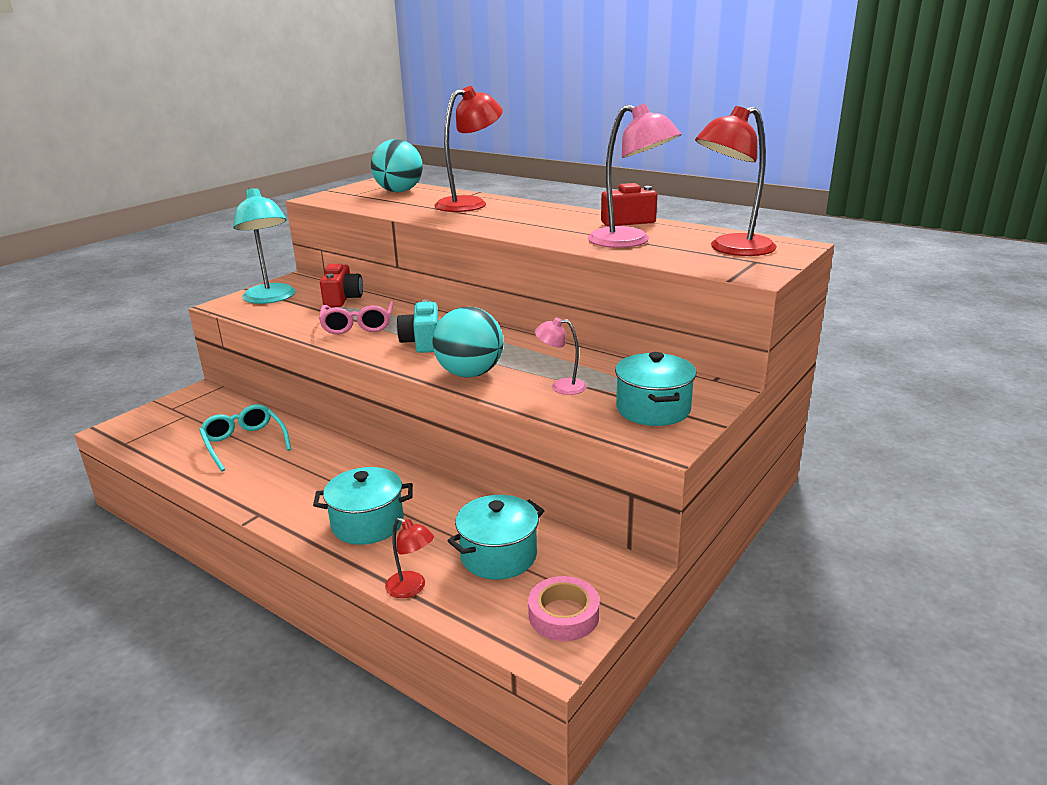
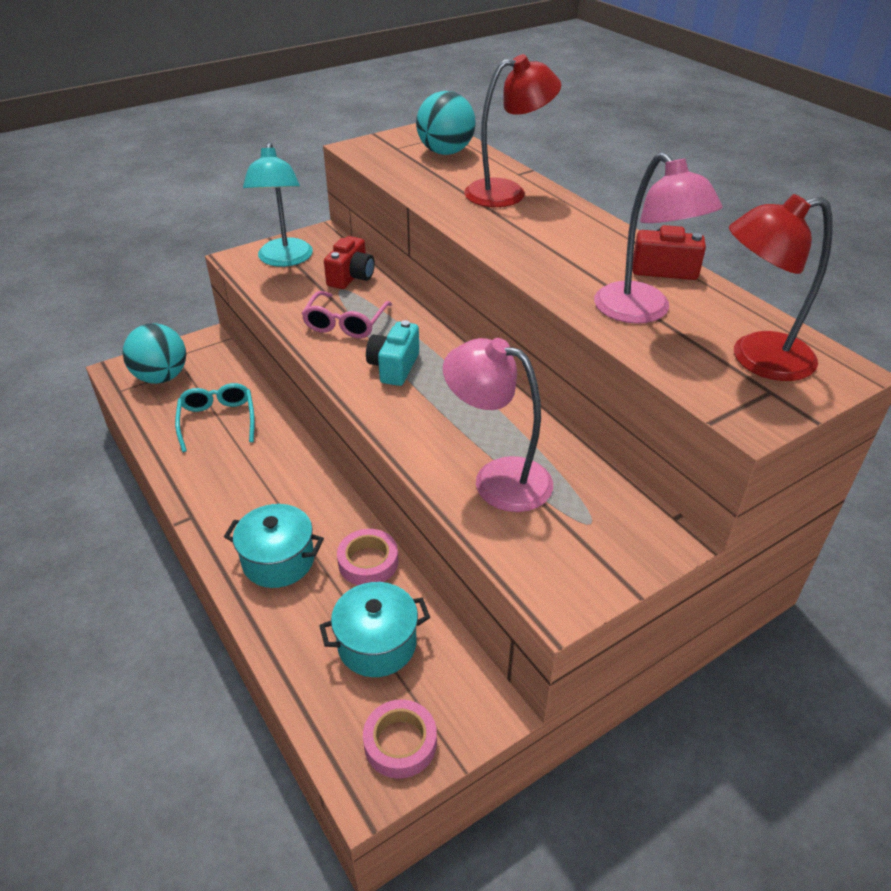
camera: 20 degrees right, 15 degrees up
red lamp [385,517,434,598] -> none
turquoise ball [433,307,503,377] -> turquoise ball moved to [123,323,186,384]
pink lamp [534,318,587,395] -> pink lamp [443,338,553,512], size x1.98
turquoise pot [615,352,696,426] -> none
none -> pink tape [337,529,398,585]

